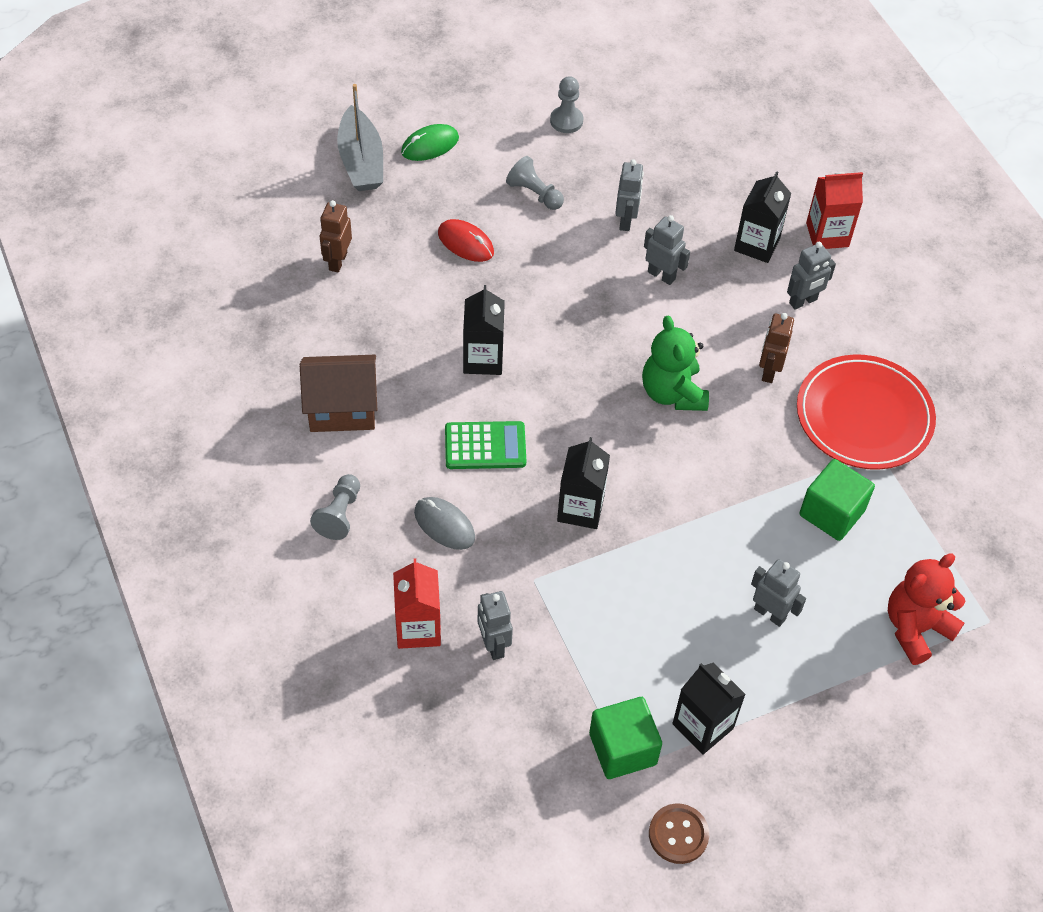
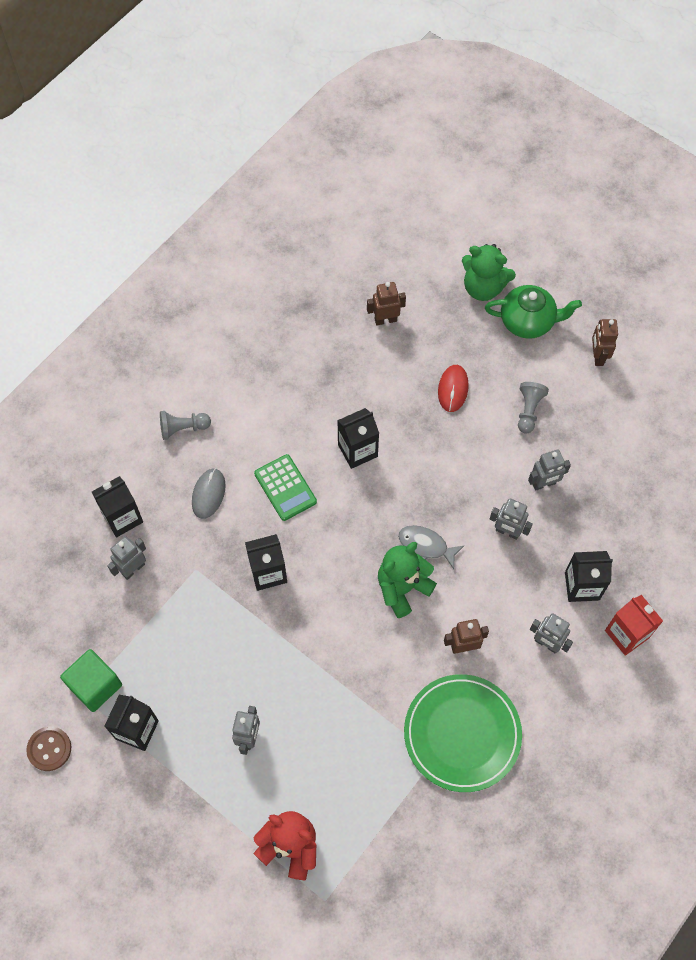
camera: 65 degrees right, 10 degrees up
brown house [300,355,377,432] -> none
grey boat [337,84,383,191] -> green teddy bear [462,244,516,301]
red carton [393,558,441,649] -> black carton [92,476,143,537]
green mouse [401,124,459,161] -> green teapot [485,285,582,339]
grey pawn [550,76,583,133] -> none
grey robot [644,215,690,285] -> grey robot turned 105 degrees clockwise [490,498,533,540]
red plate [797,354,936,470] -> green plate [404,674,522,792]
green cube [799,459,875,541] -> none
none -> grey fish [398,525,464,569]
none -> brown robot [592,319,618,366]

